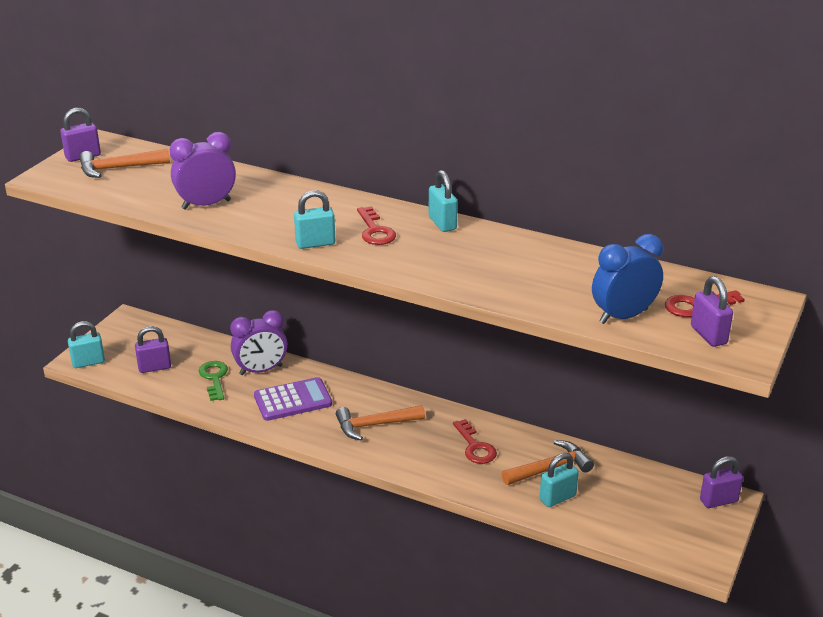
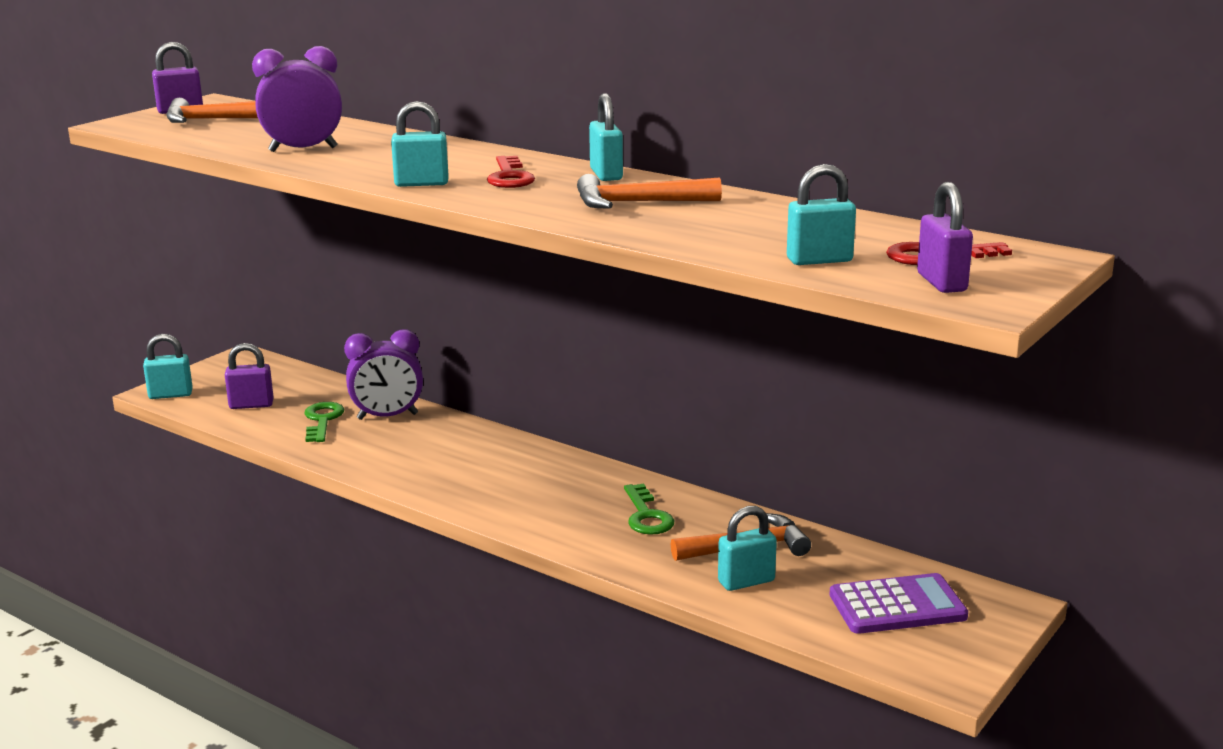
camera: 10 degrees right, 10 degrees down
purple calculator [254,377,332,421] -> purple calculator moved to [829,573,968,634]
orange hammer [336,405,425,440] -> orange hammer moved to [577,174,722,209]
red key [453,419,497,464] -> green key [624,484,674,535]
blue clock [592,234,663,324] -> turquoise padlock [787,164,856,265]
purple padlock [700,456,743,508] -> none

